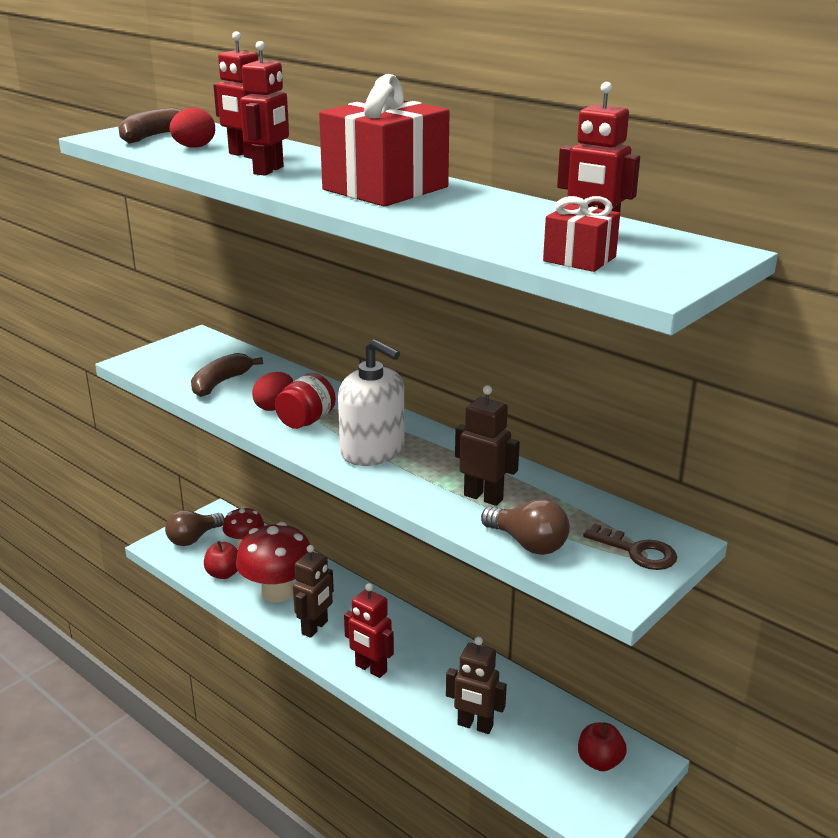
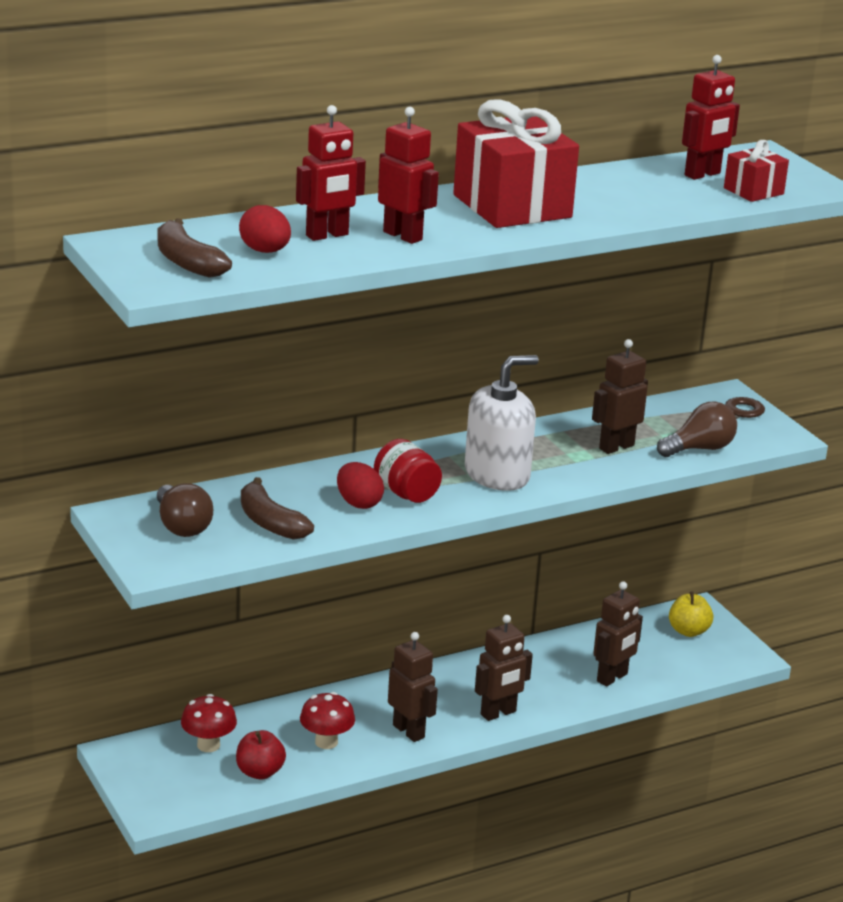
camera: 70 degrees left, 0 degrees up
brown light bulb [165,510,225,546] -> brown light bulb moved to [157,483,213,537]
red mushroom [236,522,310,603] -> red mushroom [300,692,355,749], size x0.57
red robot [344,583,394,678] -> brown robot [475,615,533,721]
red apple [578,723,627,771] -> yellow apple [669,591,713,637]

